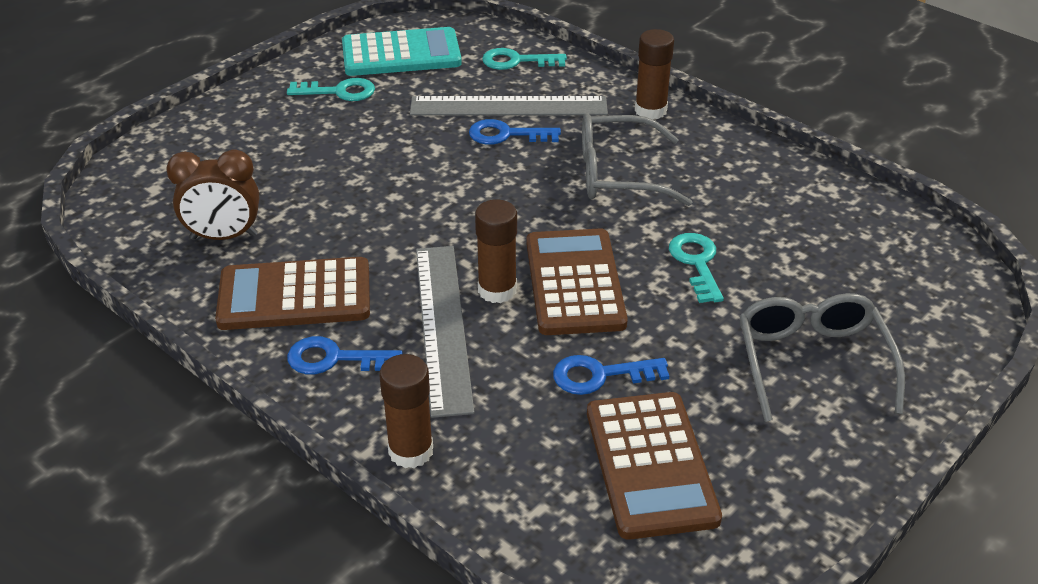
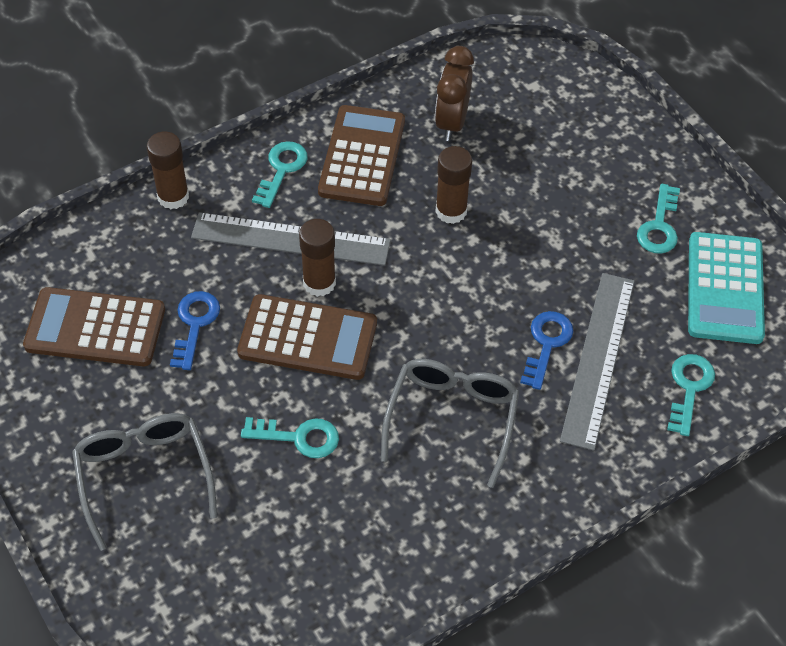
camera: 105 degrees right, 15 degrees up
blue key [287,336,403,374] -> turquoise key [252,141,308,208]
brown glue stick [635,29,674,120] -> brown glue stick moved to [435,146,472,224]
grey glasses [739,293,905,422] -> grey glasses turned 120 degrees counterclockwise [72,413,217,551]

